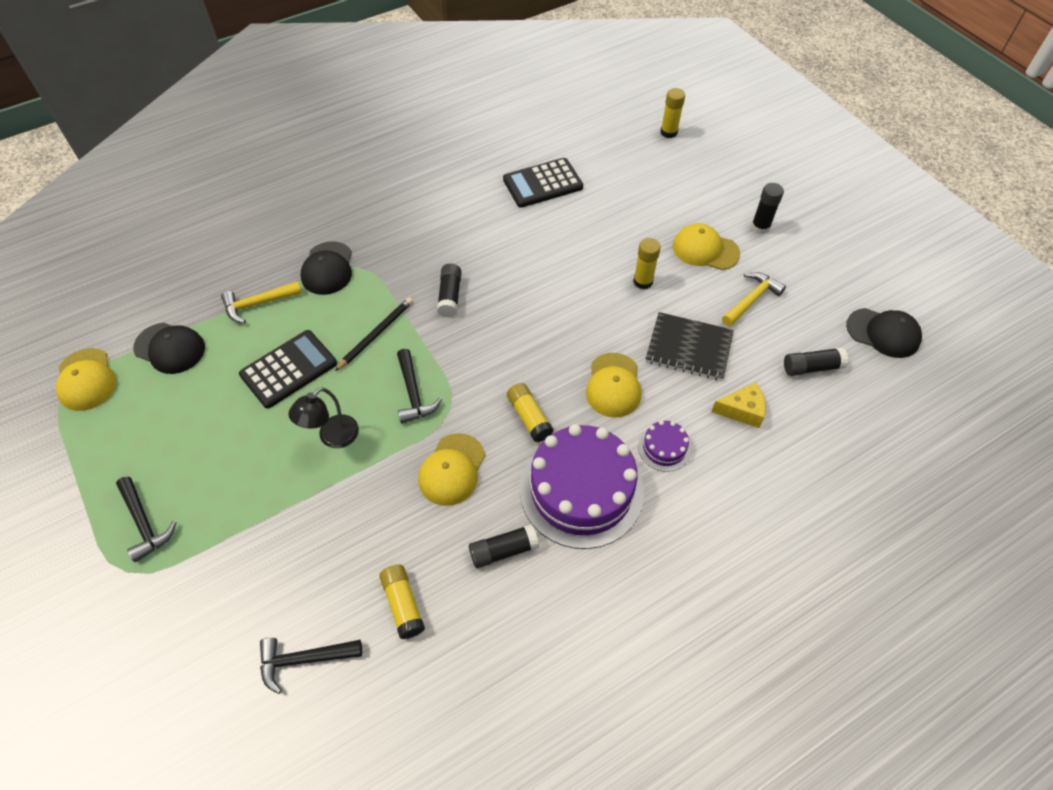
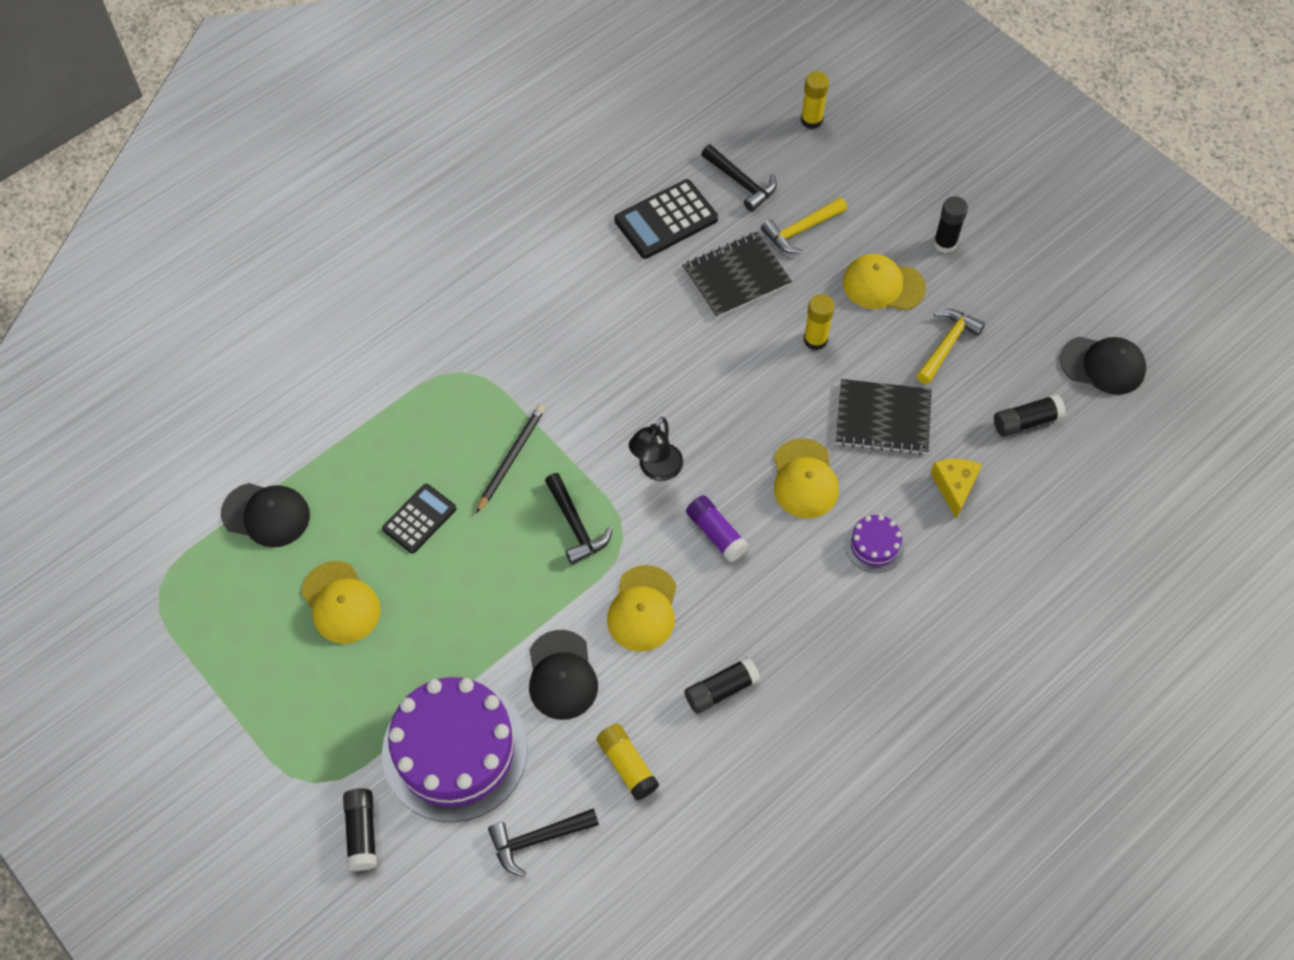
camera: 10 degrees left, 5 degrees up
yellow cap [56,348,116,411] -> yellow cap moved to [301,561,381,644]
black hammer [116,476,177,562] -> black hammer moved to [701,144,777,212]
yellow hammer [221,281,302,323] -> yellow hammer moved to [761,197,847,254]
black calculator [239,330,337,408] -> black calculator [382,484,457,554], size x0.66
black lamp [288,387,359,448] -> black lamp moved to [629,417,683,481]
black cap [300,241,352,295] -> black cap moved to [529,630,598,720]
black glue stick [437,263,462,318] -> black glue stick moved to [343,788,377,871]
yellow glue stick [507,383,554,442] -> purple glue stick [686,495,749,562]
purple cake [520,424,644,549] -> purple cake moved to [382,677,528,822]
yellow cheese [711,382,766,428] -> yellow cheese turned 75 degrees counterclockwise [930,459,982,519]
none -> black notebook [682,232,792,318]

